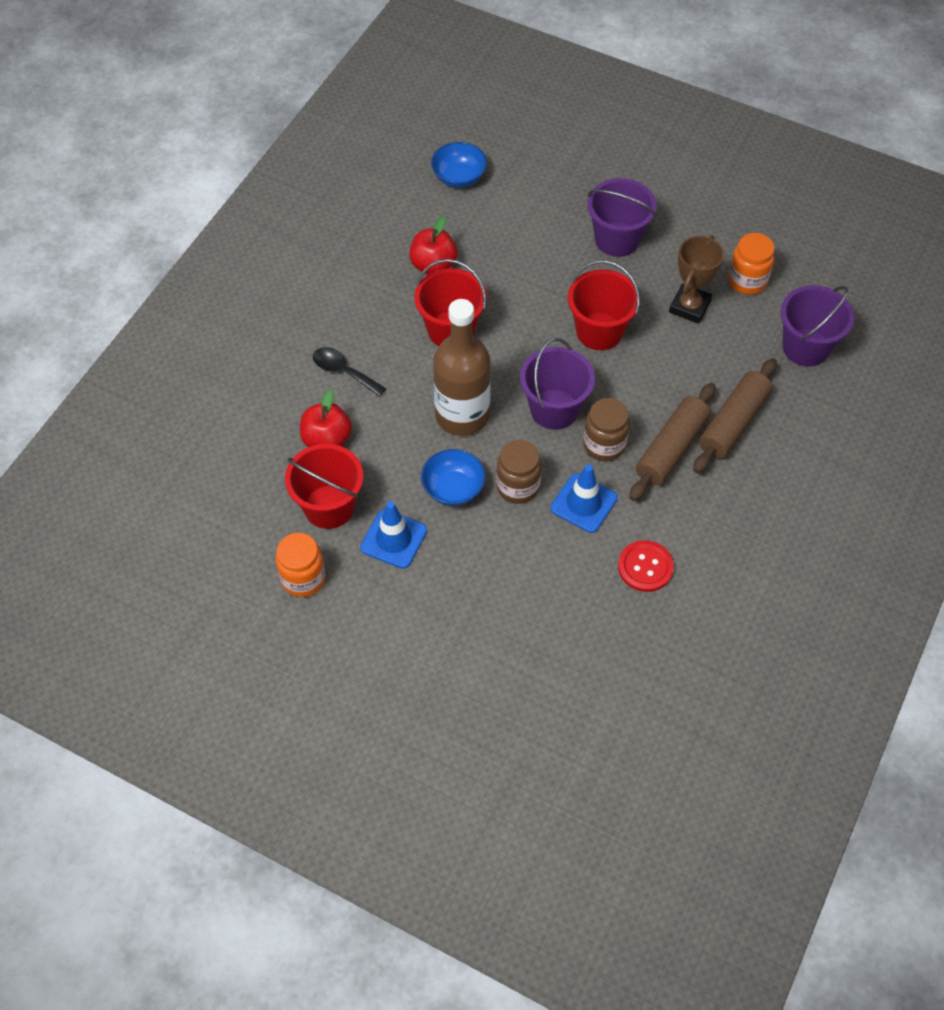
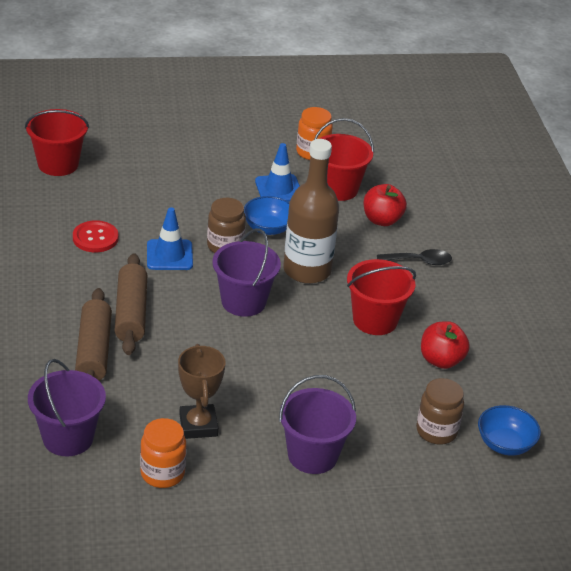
camera: 140 degrees right, 20 degrees down
red bucket [568,260,640,350] -> red bucket moved to [25,109,89,176]
brown jar [583,398,630,461] -> brown jar moved to [416,378,464,445]

